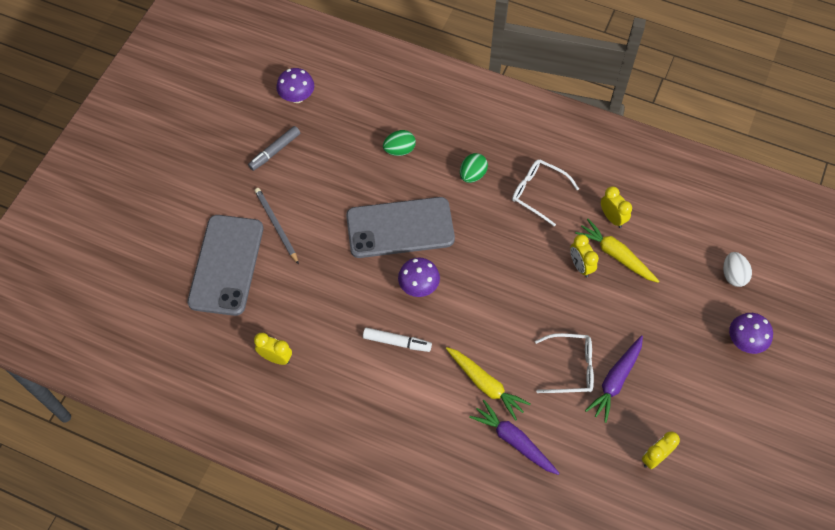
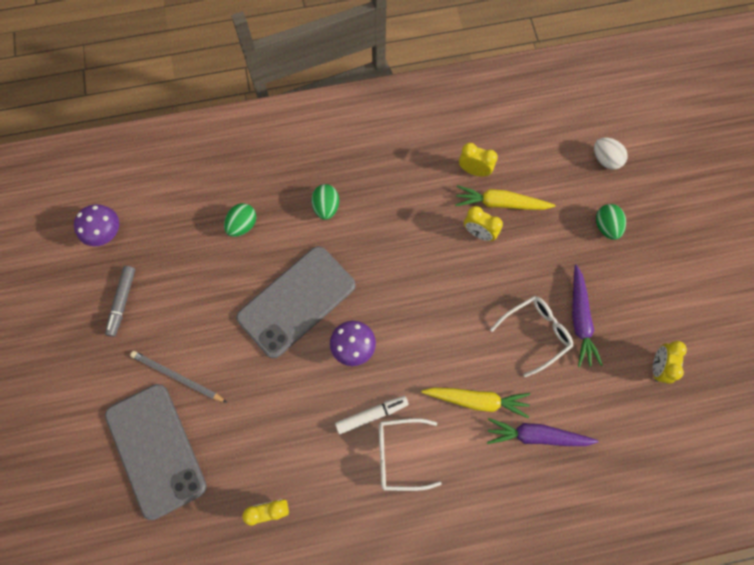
camera: 35 degrees left, 10 degrees up
white glasses [512,160,579,226] -> white glasses moved to [379,418,442,491]
purple mushroom [729,313,773,354] -> none
none -> green egg [596,204,626,240]

